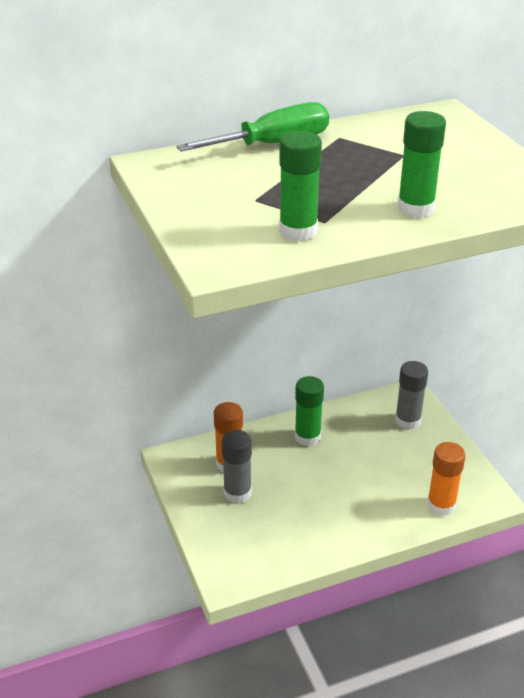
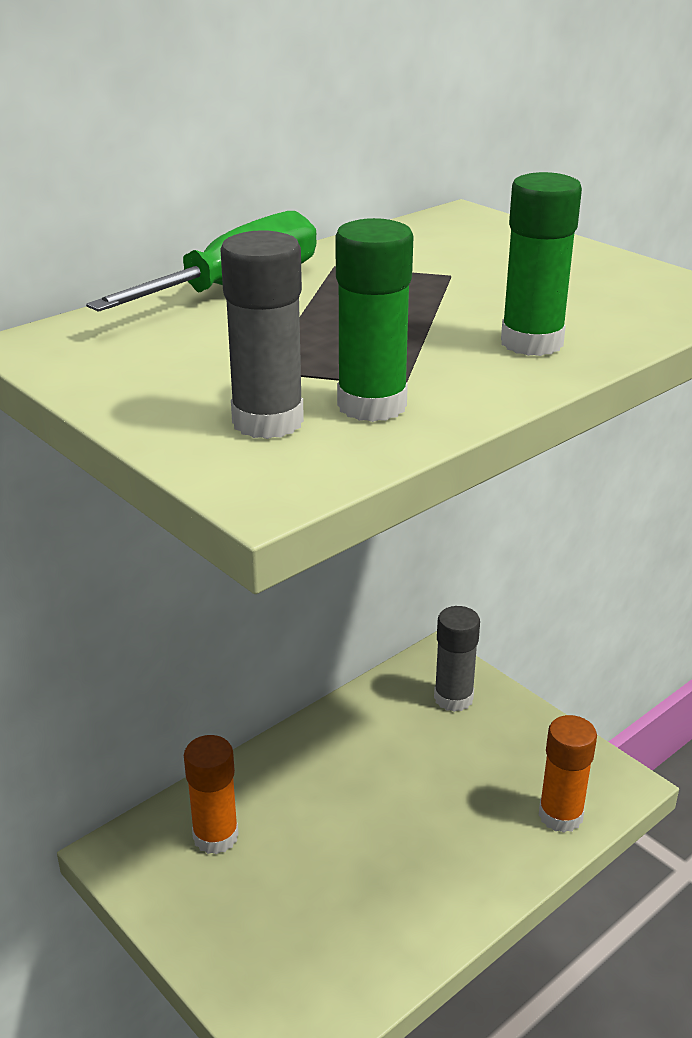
camera: 20 degrees left, 5 degrees down
grey glue stick [221,430,252,503] -> grey glue stick moved to [220,230,304,439]
green glue stick [295,376,324,446] -> none

